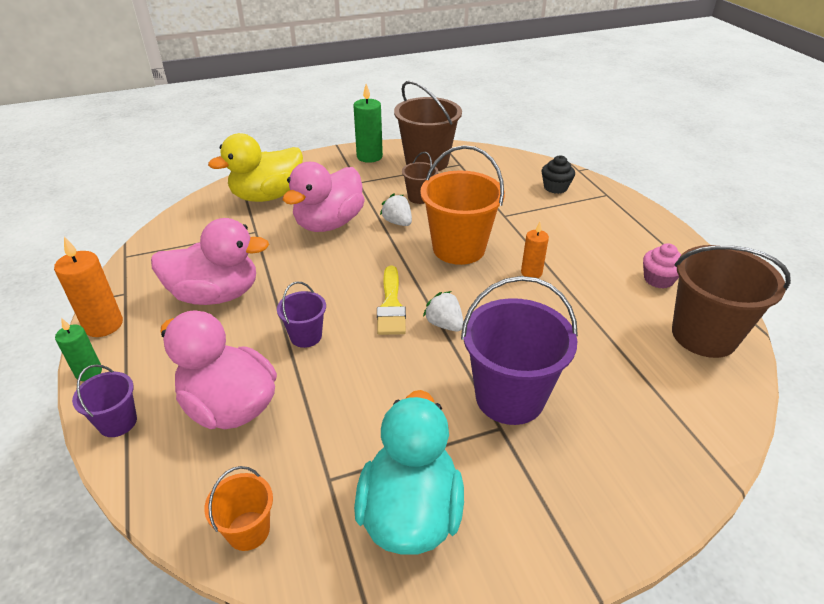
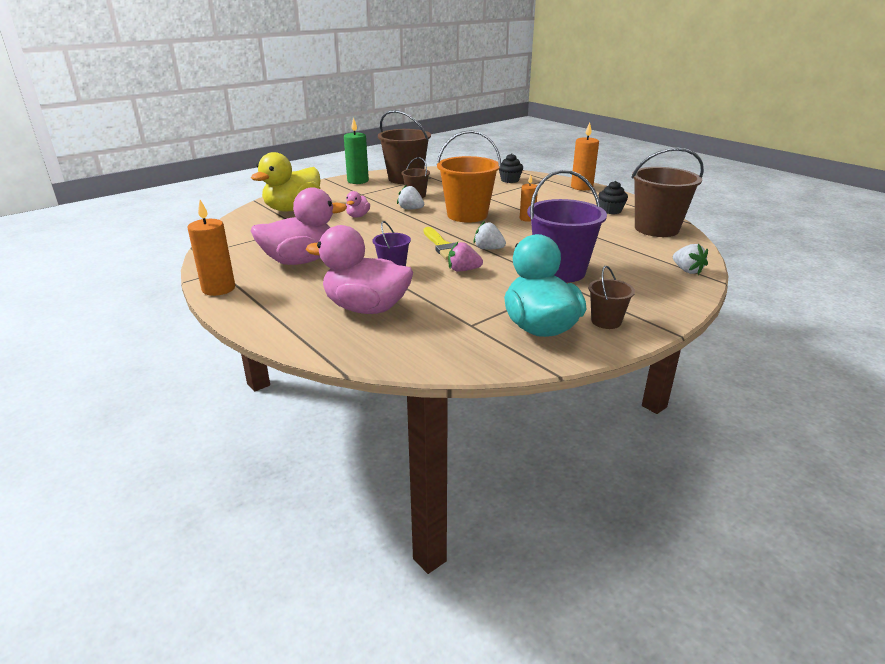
camera: 20 degrees left, 10 degrees down
green candle [55,319,102,381] -> none
purple bucket [72,364,137,437] -> none
orange bucket [204,466,273,551] -> none
pink duck [283,162,365,232] -> pink duck [346,191,370,218], size x0.45
pink cupcake [643,243,681,289] -> black cupcake [599,181,628,214]
none -> pink strawberry [448,242,483,272]
none -> orange candle [571,122,599,191]
none -> brown bucket [588,266,635,329]
none -> white strawberry [673,244,708,275]

